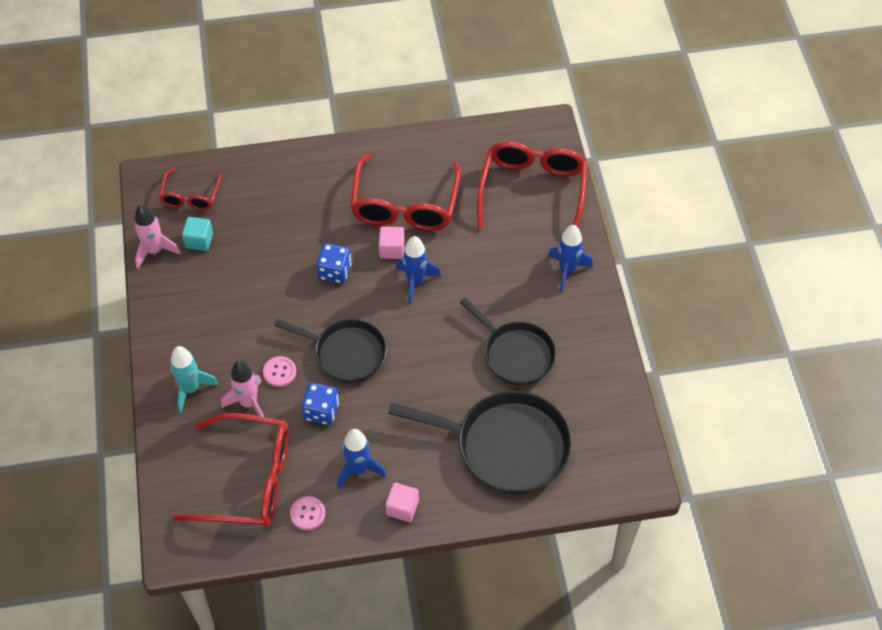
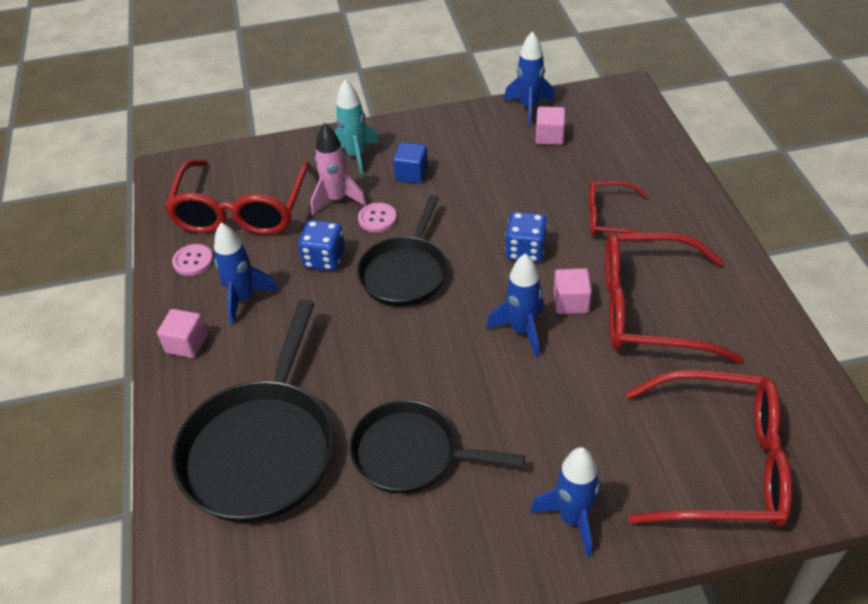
camera: 90 degrees right, 10 degrees down
pink rocket [134,204,180,269] -> blue rocket [504,31,554,126]
red glasses [159,168,222,210] -> red glasses moved to [589,181,653,242]
turquoise cube [182,217,213,251] -> pink cube [536,107,565,145]
black pan [460,298,556,385] -> black pan turned 60 degrees clockwise [350,400,525,494]
none -> blue cube [393,142,428,183]

